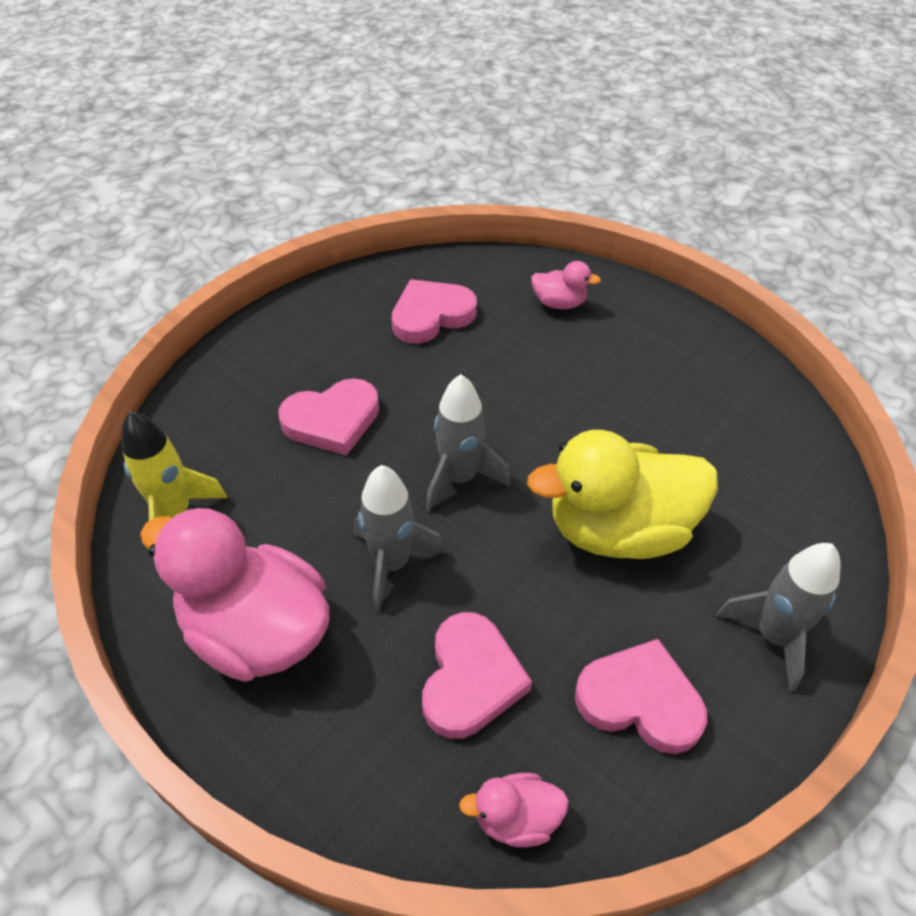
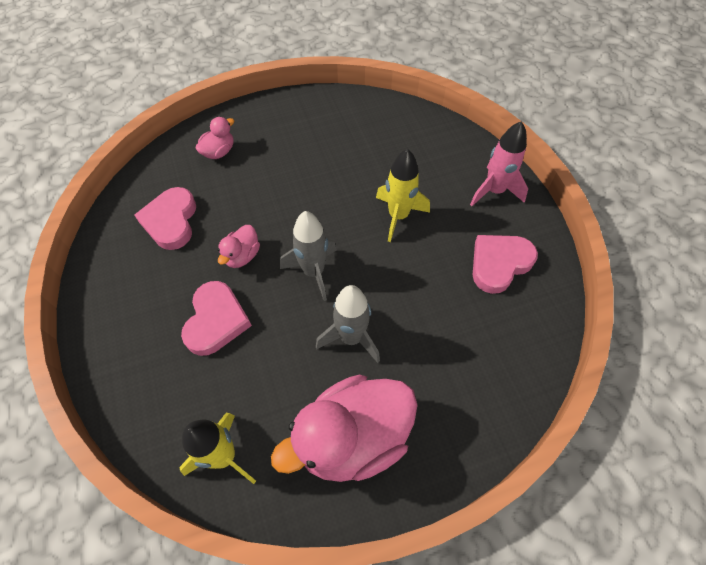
camera: 60 degrees left, 10 degrees up
pink heart [422,612,532,739] -> none
pink duck [459,773,569,847] -> pink duck moved to [218,225,260,268]
yellow duck [527,430,718,559] -> yellow rocket [376,149,430,242]
grey rocket [716,543,841,692] -> pink rocket [470,121,528,206]

